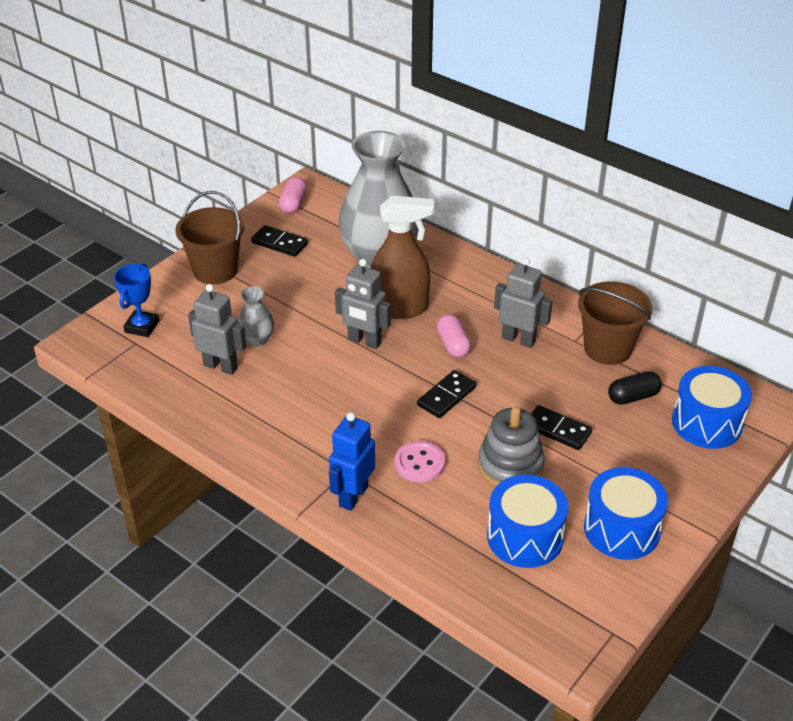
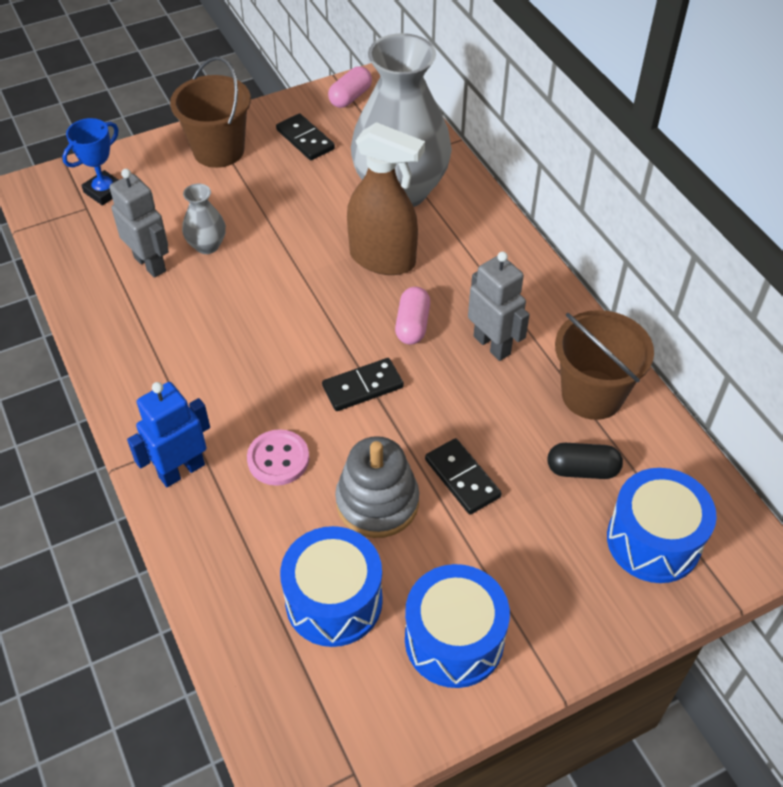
camera: 25 degrees right, 10 degrees up
grey robot [335,259,391,349] -> none

